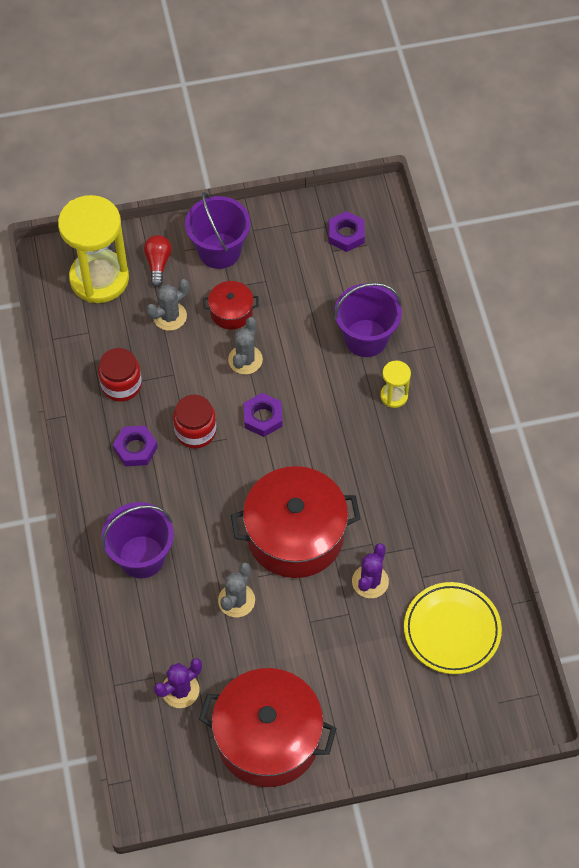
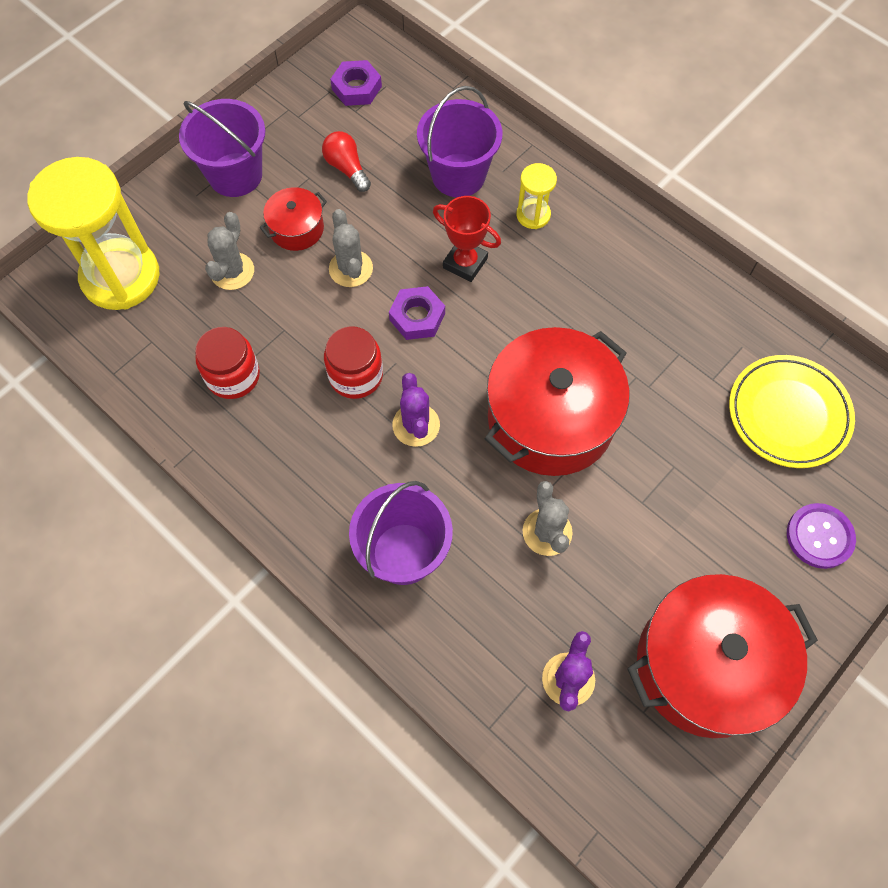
camera: 35 degrees left, 5 degrees up
purple nut [113,426,158,467] -> none
red light bulb [144,235,172,287] -> red light bulb moved to [322,131,371,192]
purple cactus [352,543,389,598] -> purple cactus moved to [392,373,440,447]
none -> red trophy [433,196,501,282]
none -> purple button [787,503,856,569]

